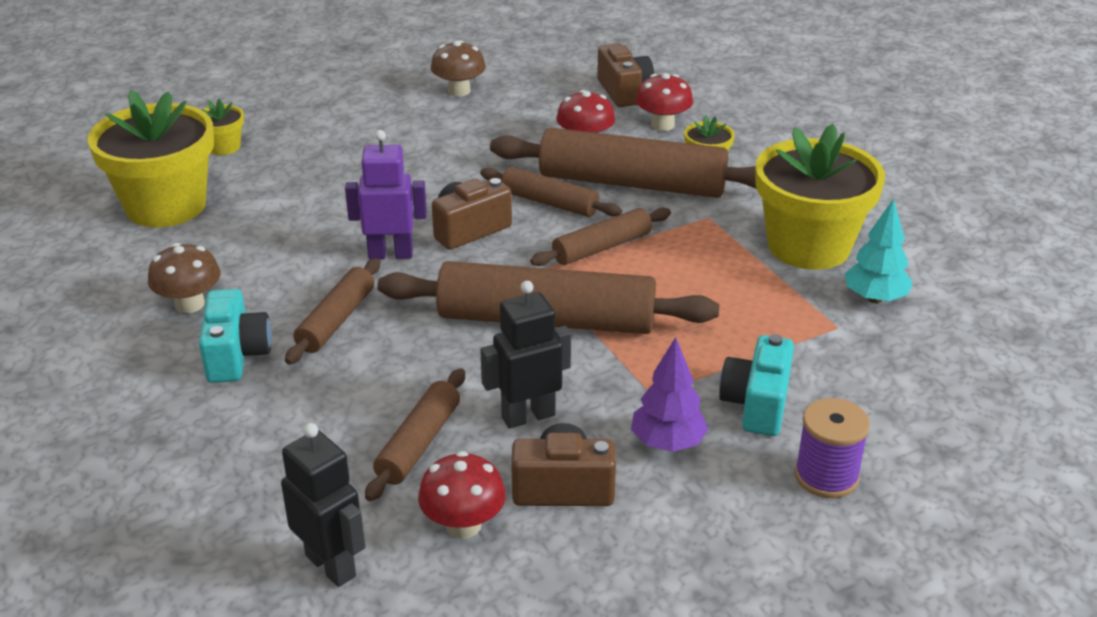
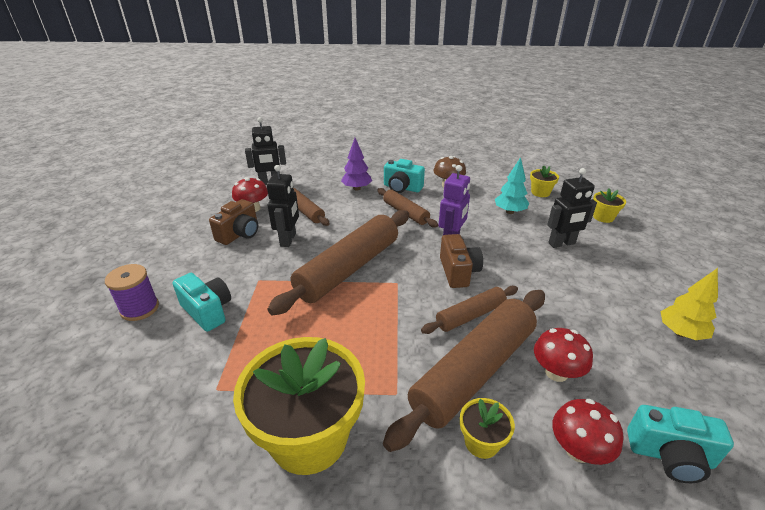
camera: 120 degrees right, 0 degrees up
yellow flower pot [87,90,214,227] -> yellow flower pot [530,166,559,197], size x0.44
brown mushroom [431,41,486,96] -> yellow tree [661,268,718,340]
brown rolling pin [530,208,671,266] -> none
brown camera [597,43,654,107] -> turquoise camera [627,405,734,483]
purple tree [631,337,708,452] -> purple tree moved to [341,138,372,191]
turquoise tree [845,199,913,303] -> turquoise tree moved to [495,157,529,214]
none -> black robot [547,168,597,248]

